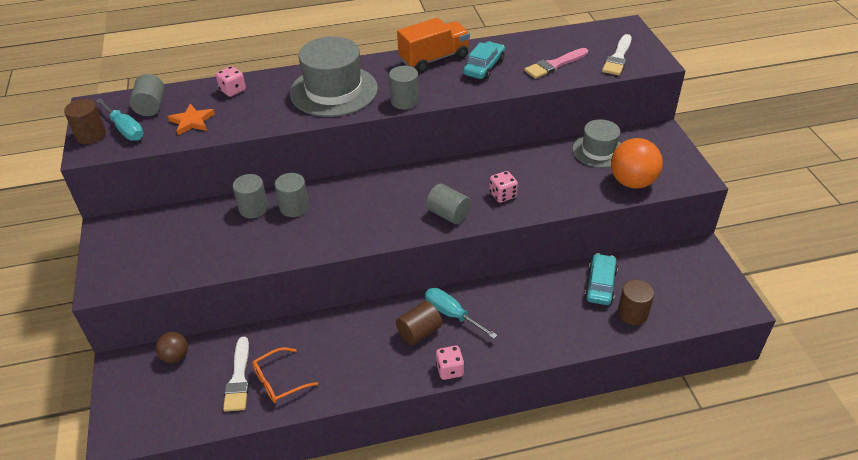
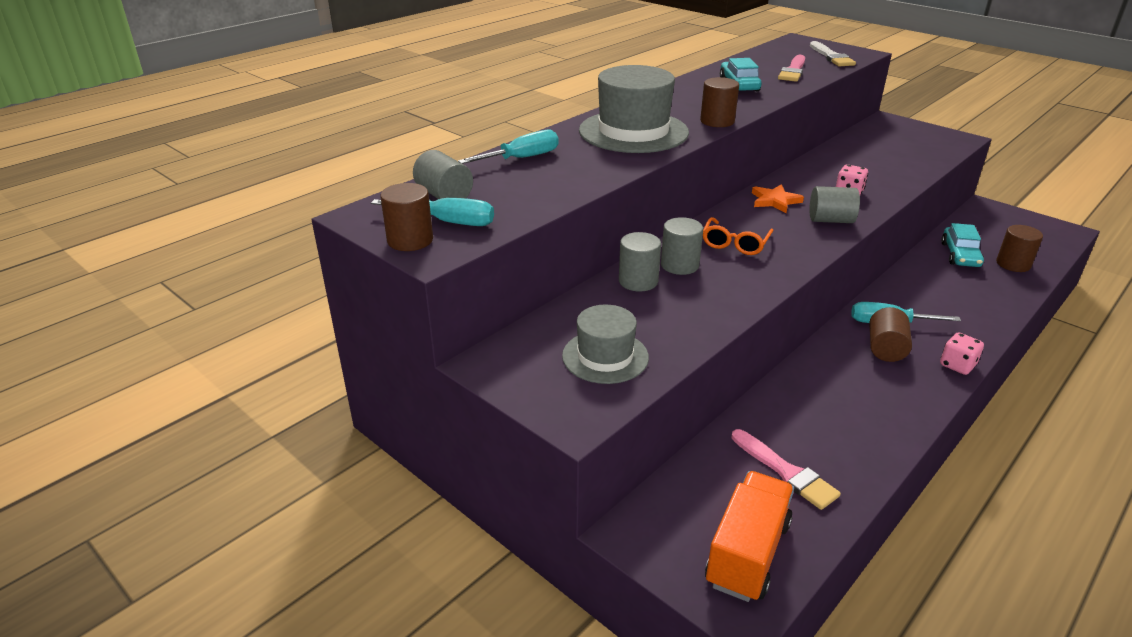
camera: 35 degrees left, 10 degrees down
brown ball [156,332,188,363] -> none
orange star [168,104,215,135] -> orange star moved to [752,184,804,213]
pink dice [216,66,246,97] -> turquoise screwdriver [458,130,559,164]
white brush [223,337,249,411] -> pink brush [732,429,841,510]
orange glasses [252,347,318,403] -> orange glasses moved to [703,217,774,255]
grey cylinder [389,66,419,110] -> brown cylinder [700,77,739,127]
orange truck [397,18,470,72] -> orange truck moved to [705,471,794,602]
grey hat [572,119,621,168] -> grey hat moved to [562,305,649,384]
turquoise car [585,253,618,305] -> turquoise car turned 150 degrees counterclockwise [941,223,984,267]
orange ball [611,138,663,189] -> none

